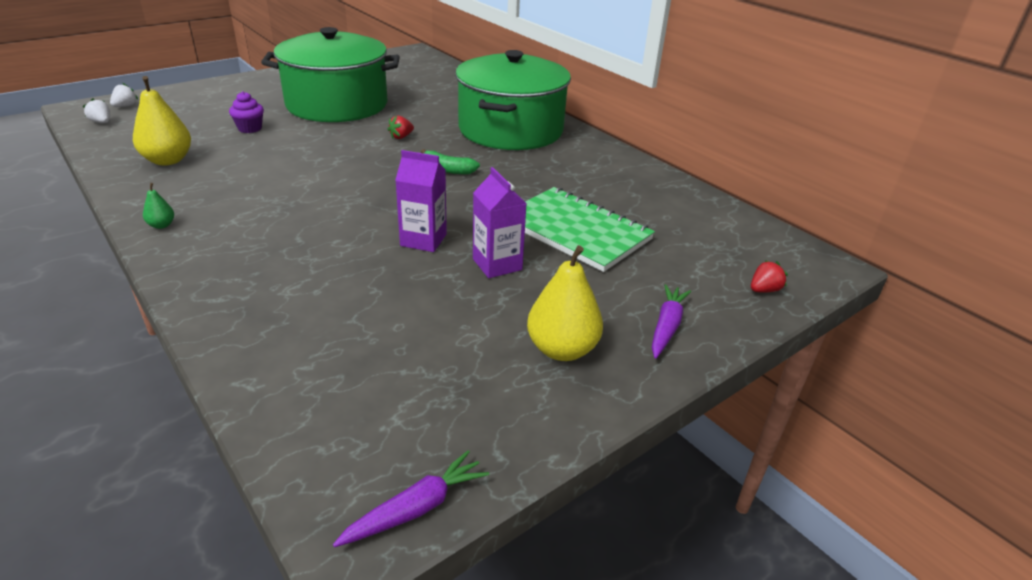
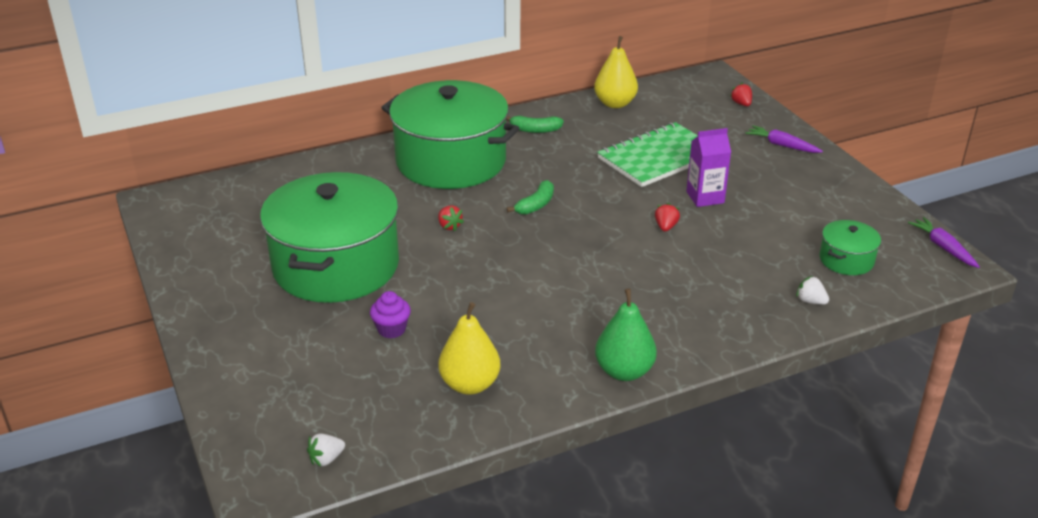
camera: 75 degrees left, 0 degrees up
white strawberry [110,83,138,107] -> white strawberry moved to [796,276,829,305]
green pear [143,183,174,229] -> green pear [595,289,657,381], size x2.15
purple carton [395,150,447,252] -> red strawberry [655,203,680,232]
yellow pear [527,245,603,361] -> yellow pear moved to [594,36,638,108]
none -> green banana [506,116,564,133]
none -> green pot [820,220,881,275]

